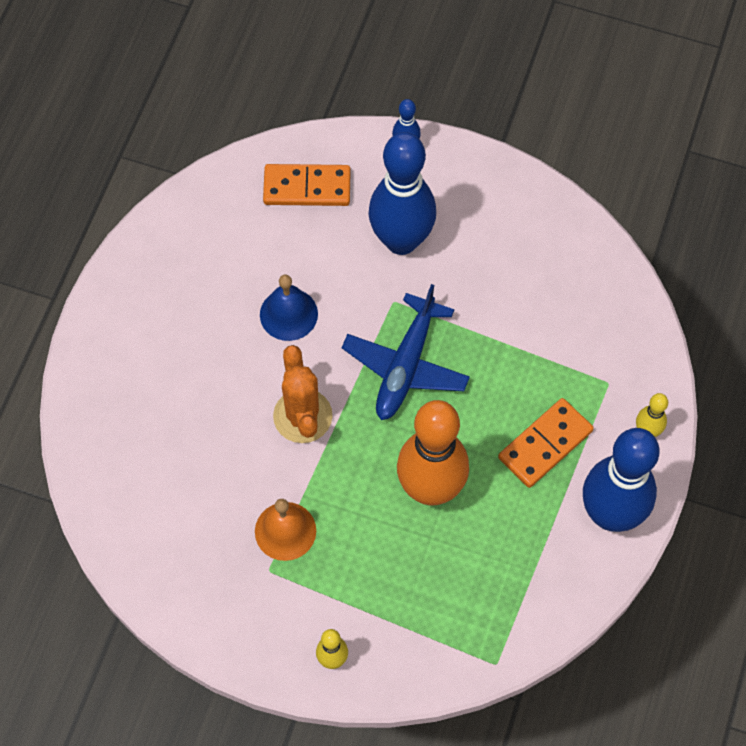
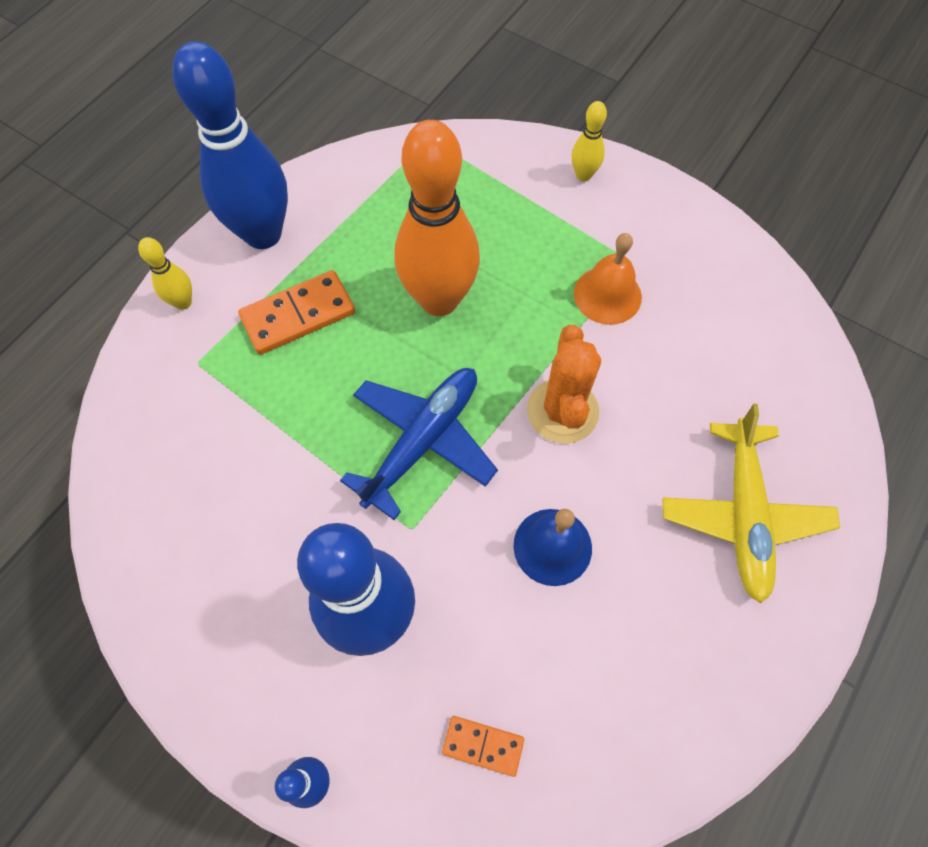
camera: 165 degrees left, 0 degrees up
orange domino [263,164,351,206] -> orange domino [442,716,524,777], size x0.57
none -> yellow plane [662,404,840,604]

